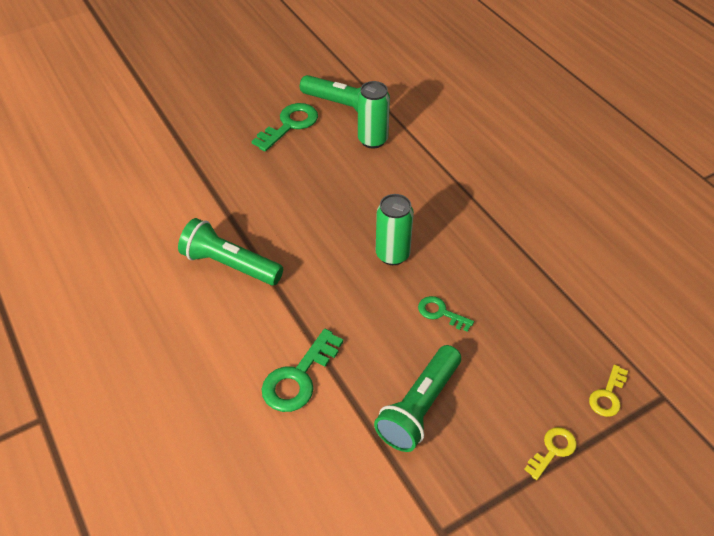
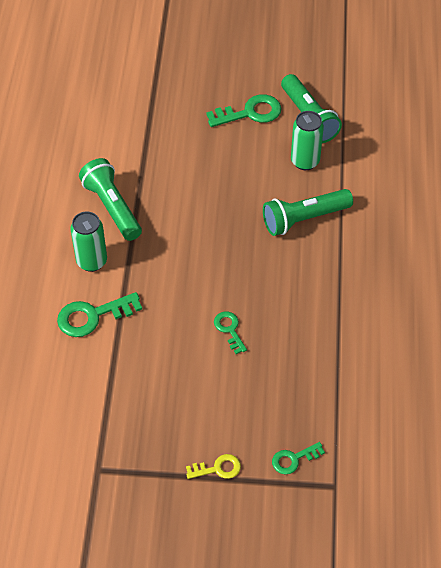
camera: 35 degrees right, 5 degrees up
green flashlight [374,345,461,452] -> green flashlight moved to [263,189,353,236]
green can [376,194,414,265] -> green can moved to [70,212,107,272]
yellow key [589,365,628,417] -> green key [272,442,325,474]

